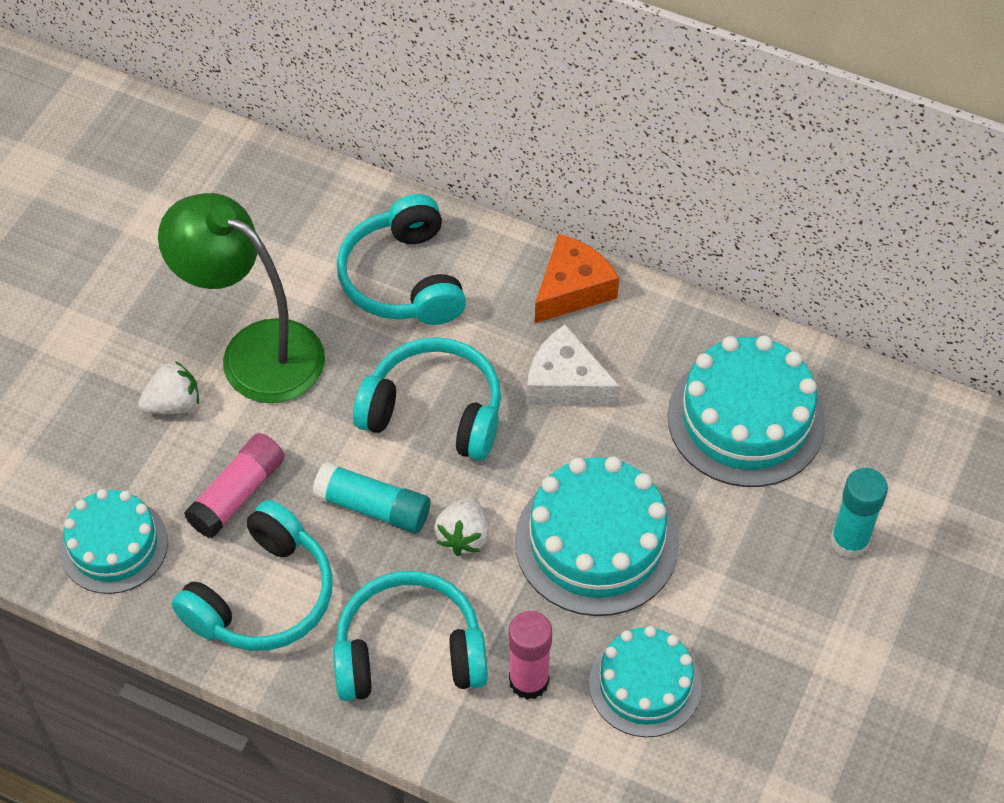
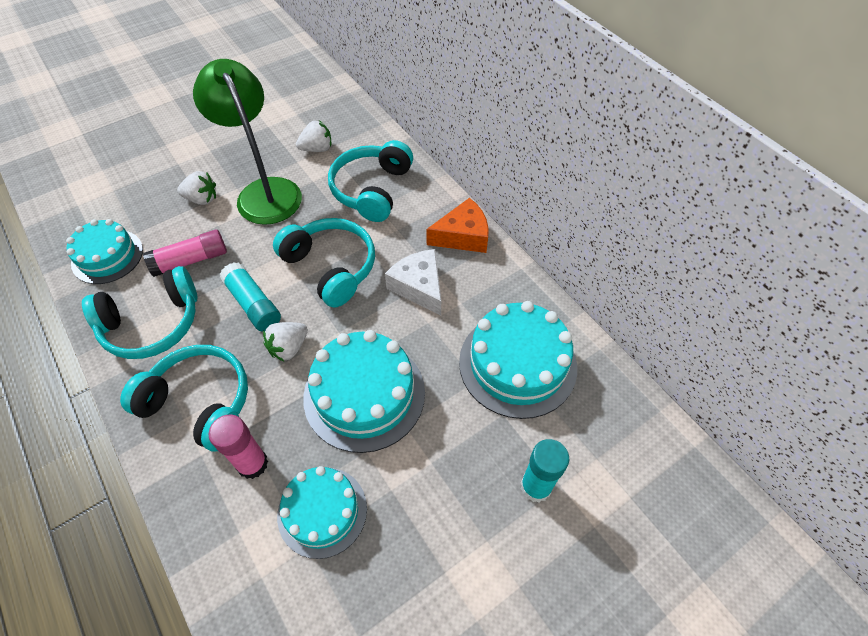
camera: 30 degrees right, 0 degrees up
none -> white strawberry [296,121,331,152]

